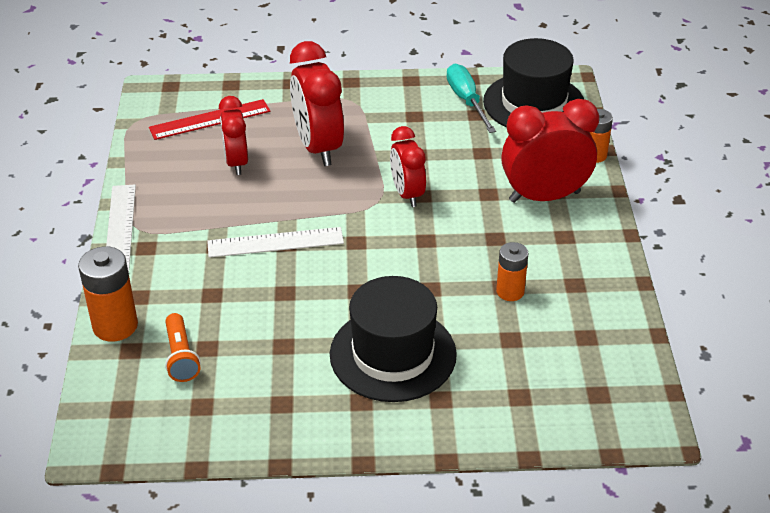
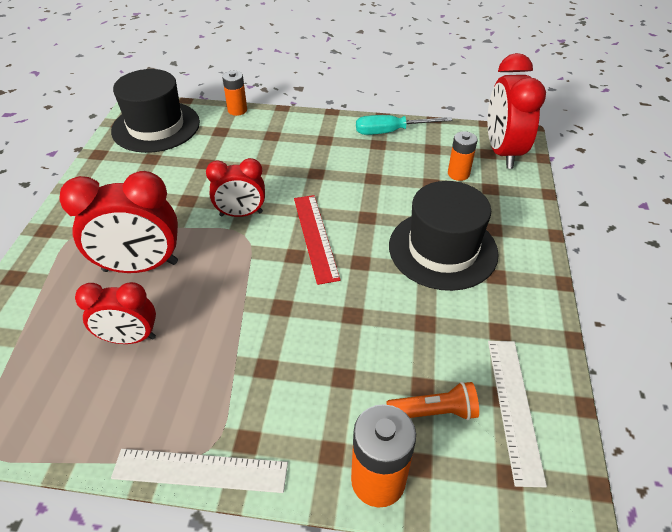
camera: 80 degrees left, 5 degrees up
red ruler [149,99,270,140] -> red ruler moved to [294,195,341,285]
white ruler [207,227,344,258] -> white ruler moved to [488,341,547,487]
turquoise screwdriver [447,64,496,133] -> turquoise screwdriver moved to [356,115,452,135]
orange battery [496,242,528,301] -> orange battery moved to [448,131,478,181]
red clock [501,99,599,203] -> red clock moved to [487,53,546,169]

